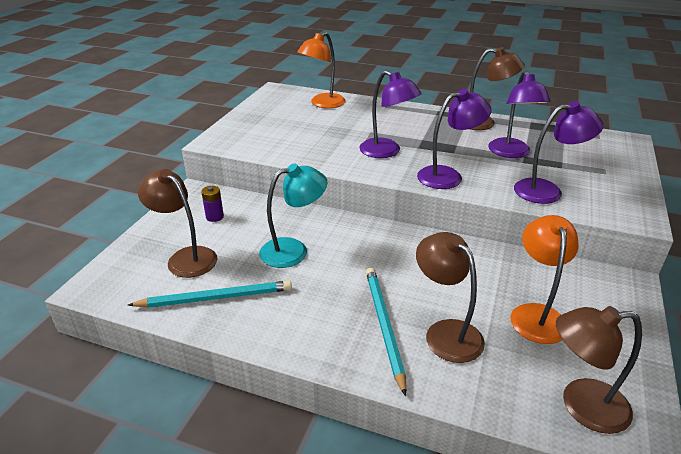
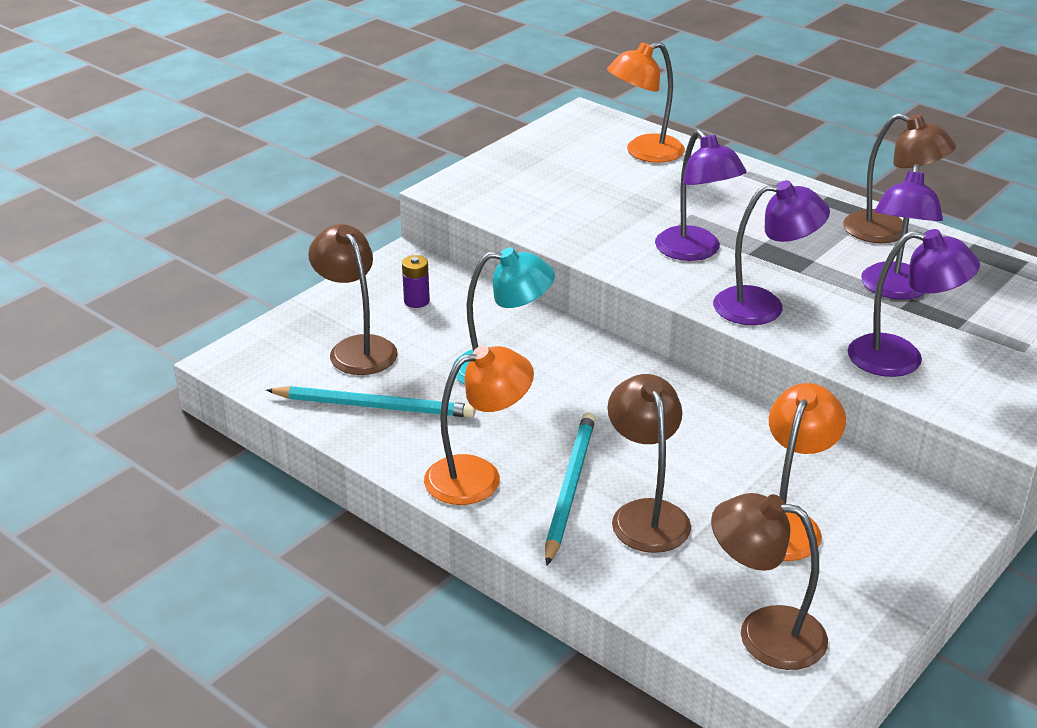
camera: 20 degrees right, 0 degrees up
none -> orange lamp [424,346,534,505]

